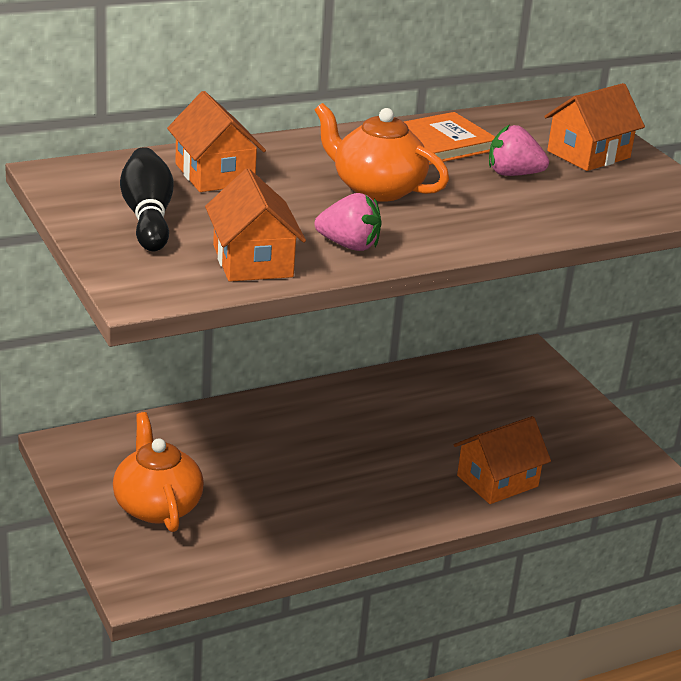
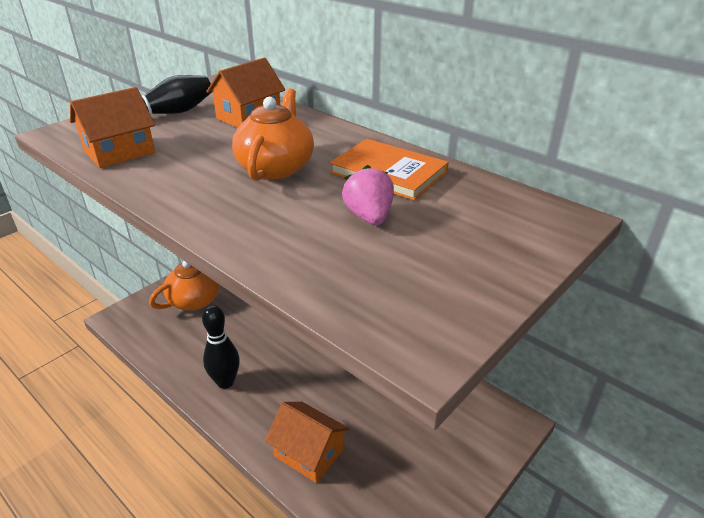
camera: 70 degrees right, 5 degrees up
pink strawberry [314,193,382,251] -> none
orange house [544,83,645,171] -> none
none -> black bowling pin [202,305,240,389]

